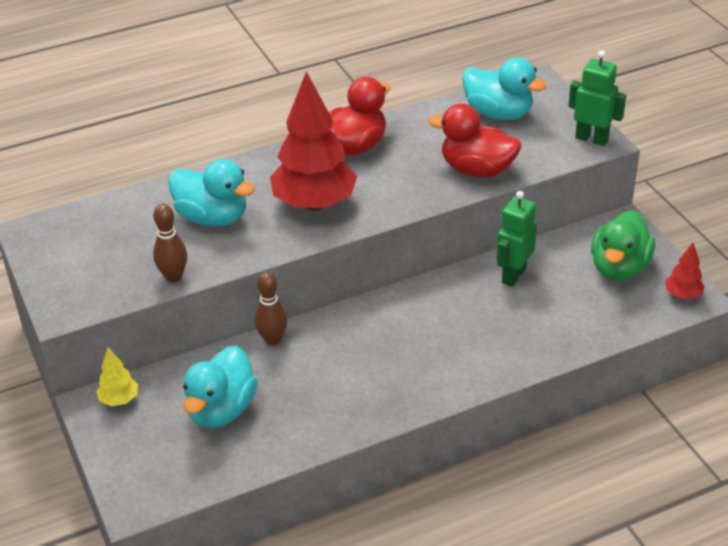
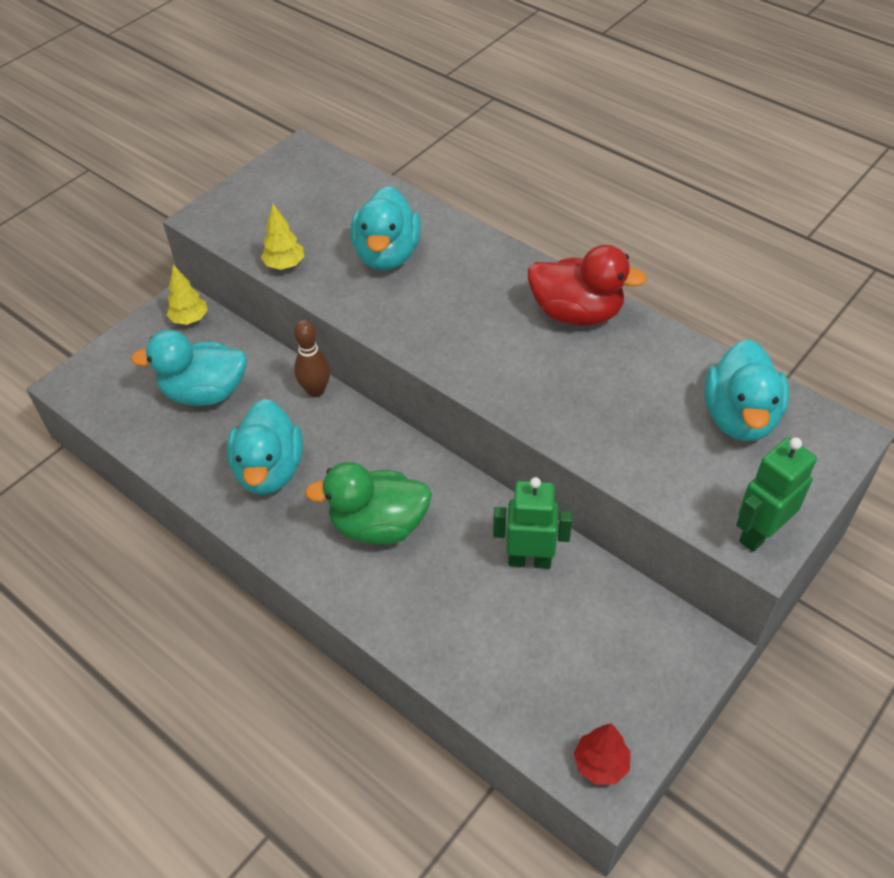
camera: 65 degrees right, 10 degrees up
brown bowling pin [153,204,187,282] -> yellow tree [261,204,304,270]
red tree [270,72,357,211] -> none
red duck [429,103,521,177] -> none
green robot [568,50,626,146] -> green robot turned 135 degrees counterclockwise [736,437,817,552]
green duck [591,210,655,281] -> green duck moved to [305,462,432,545]
none -> turquoise duck [227,399,303,495]

